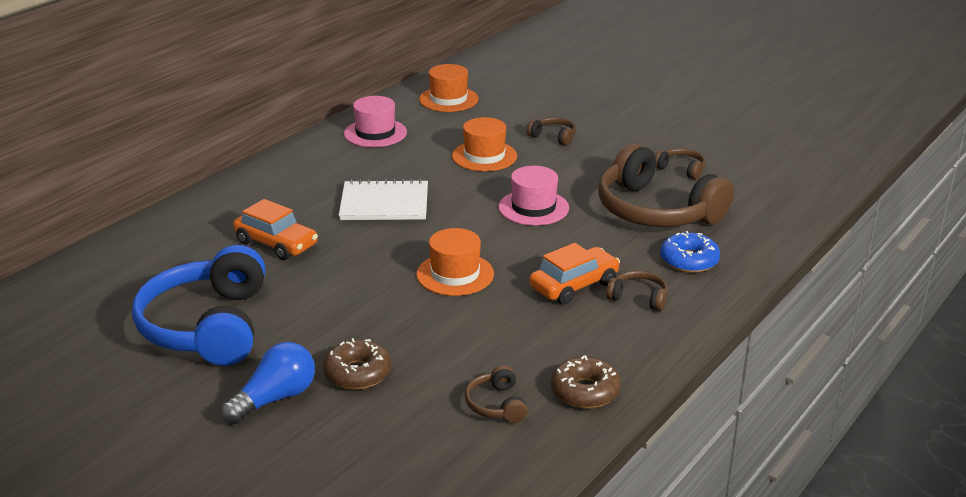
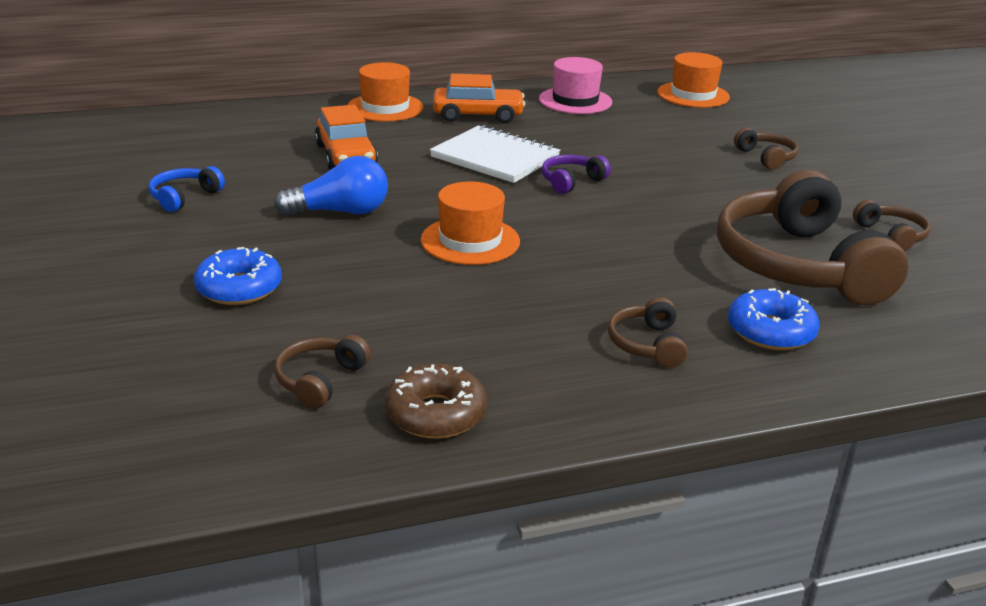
camera: 35 degrees right, 0 degrees up
blue headphones [132,245,265,366] -> blue headphones [149,166,225,212], size x0.42
blue light bulb [221,342,315,424] -> blue light bulb moved to [274,156,388,216]
brown donut [323,338,392,390] -> blue donut [194,247,282,305]
orange hat [452,117,517,171] -> orange hat moved to [348,62,423,122]
pink hat [498,166,569,226] -> none
orange car [529,243,620,304] -> orange car moved to [433,74,525,123]
brown headphones [606,271,668,311] -> brown headphones turned 150 degrees counterclockwise [608,297,688,367]
none -> purple headphones [542,155,611,194]

